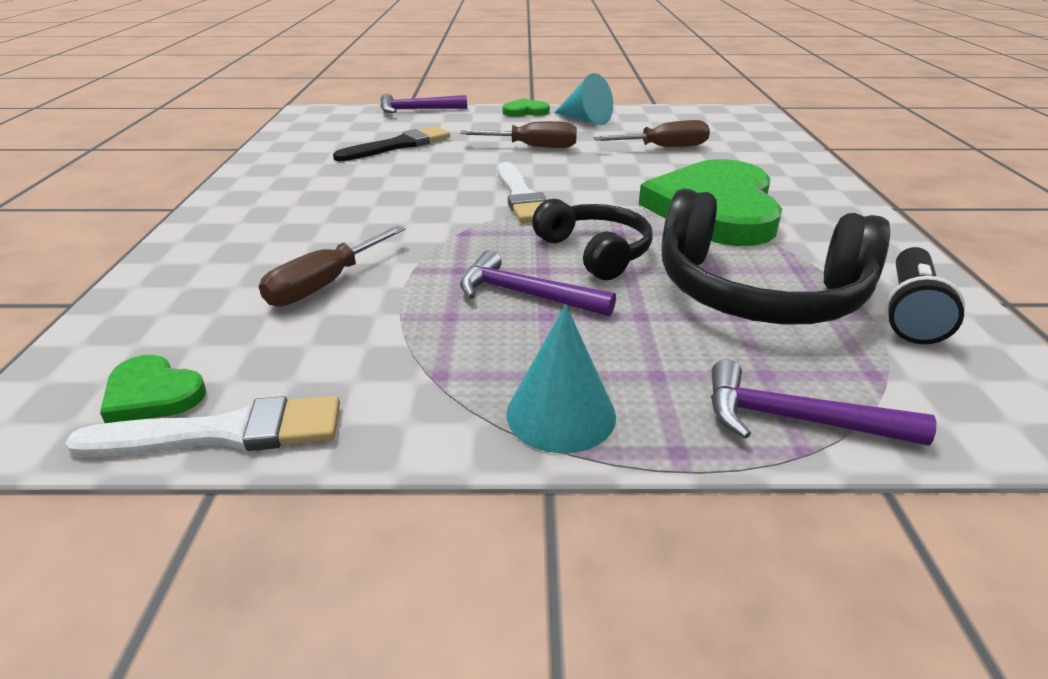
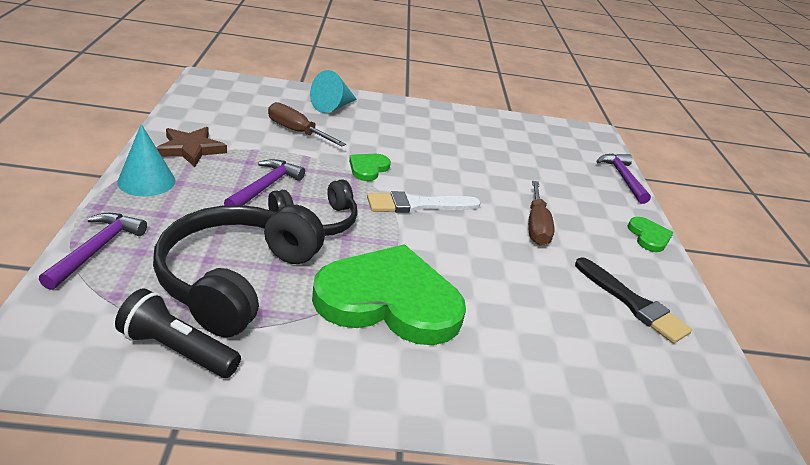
camera: 85 degrees right, 0 degrees up
white brush [65,396,340,458] -> none
green heart [100,355,206,423] -> green heart moved to [349,154,391,181]
black brush [333,126,450,161] -> black brush moved to [575,257,692,343]
turquoise cone [554,73,613,125] -> turquoise cone moved to [310,70,357,113]
brown screwdriver [594,120,710,147] -> none
none -> brown star [156,127,227,167]

